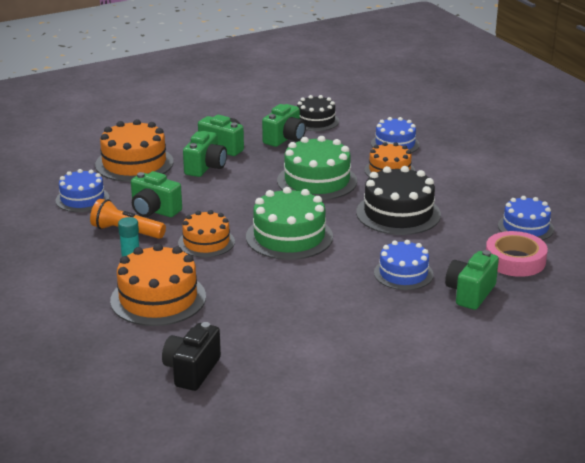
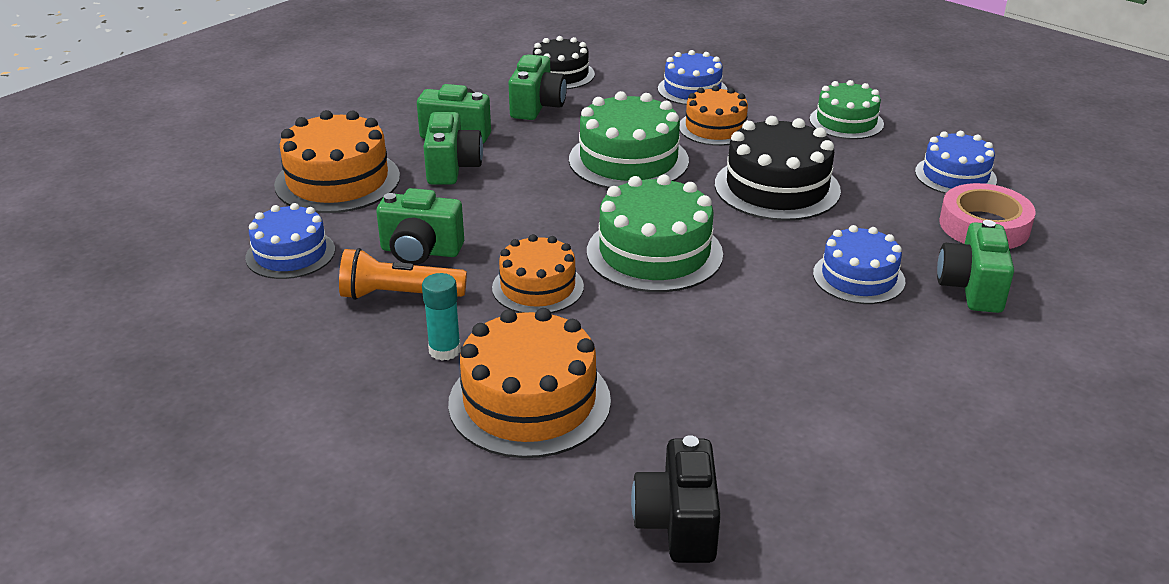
camera: 20 degrees left, 5 degrees up
none -> green cake [810,80,884,139]

